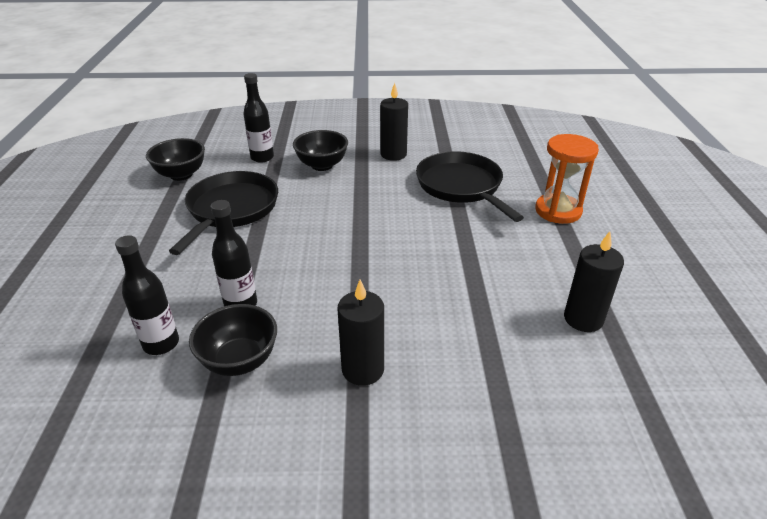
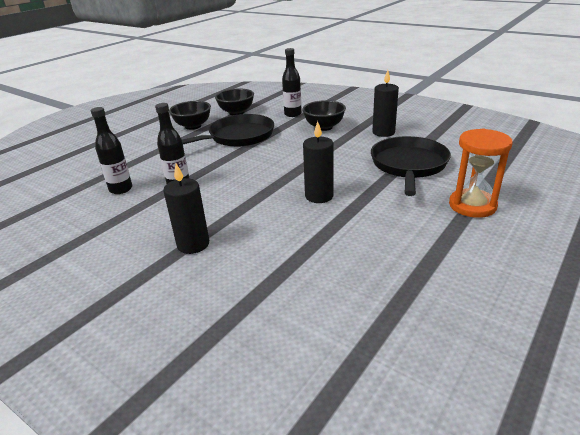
camera: 40 degrees right, 5 degrees down
black bowl [189,304,277,376] -> black bowl moved to [169,101,211,130]
black candle [564,231,624,332] -> black candle moved to [303,121,334,203]

